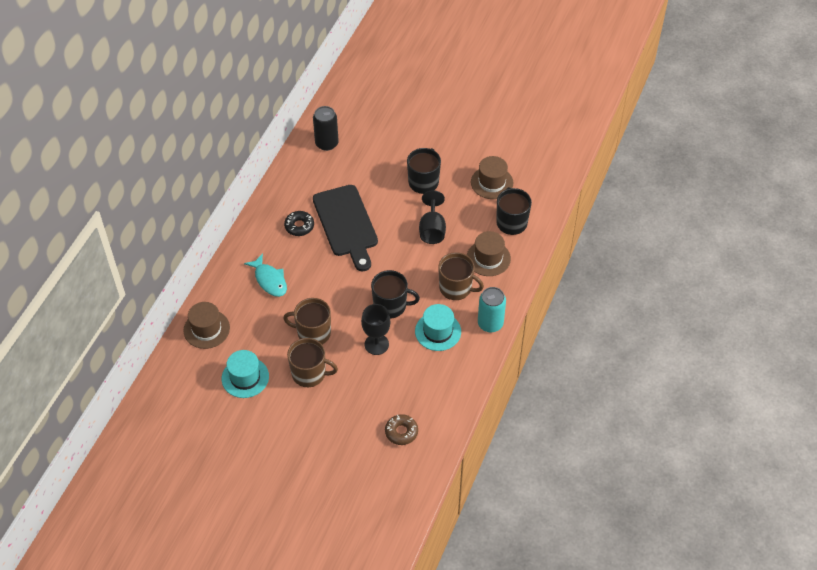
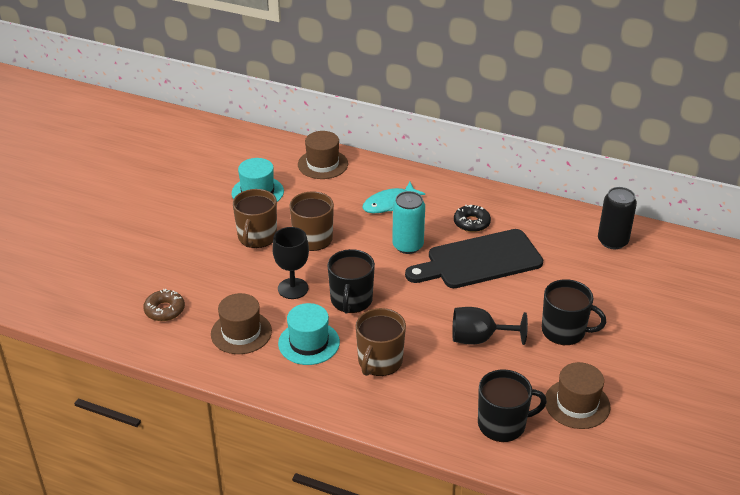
camera: 90 degrees right, 15 degrees down
brown hat [467,231,511,276] -> brown hat moved to [211,293,272,354]
turquoise can [478,287,506,332] -> turquoise can moved to [392,191,425,254]

